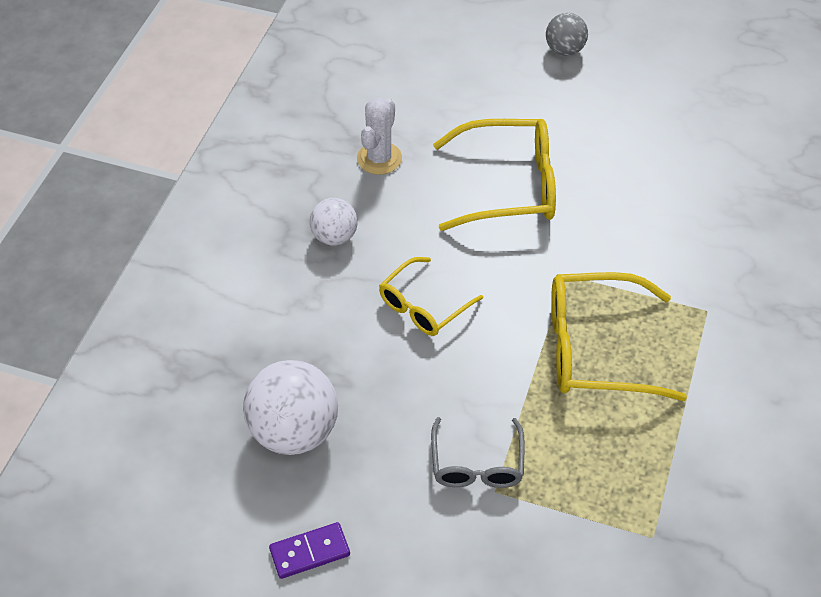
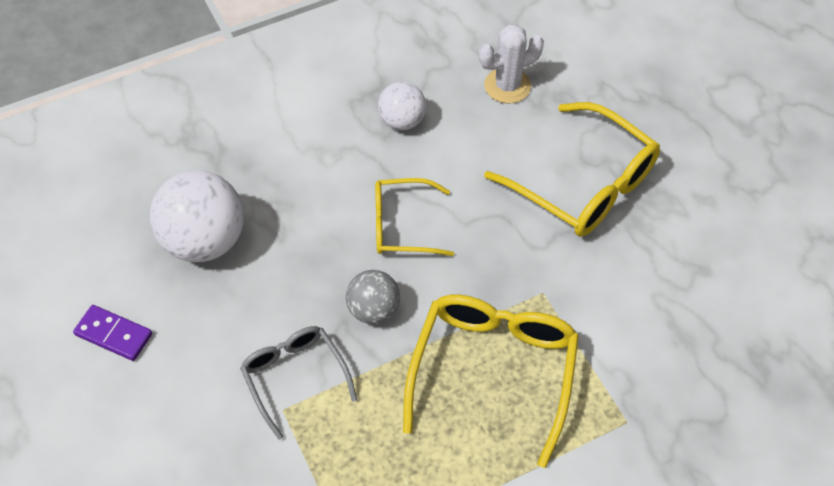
camera: 45 degrees right, 5 degrees up
grey glasses [431,417,525,488] -> grey glasses turned 105 degrees clockwise [240,326,357,440]
grey ball [546,13,588,56] -> grey ball moved to [346,270,400,324]
yellow glasses [551,272,687,401] -> yellow glasses turned 60 degrees clockwise [403,295,579,468]

